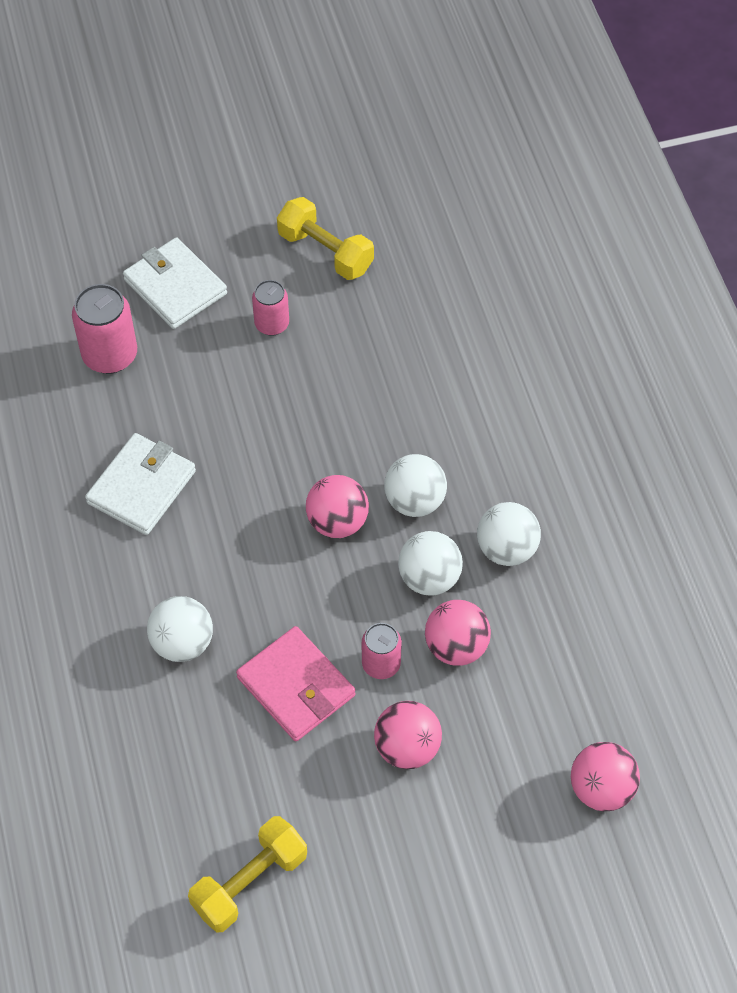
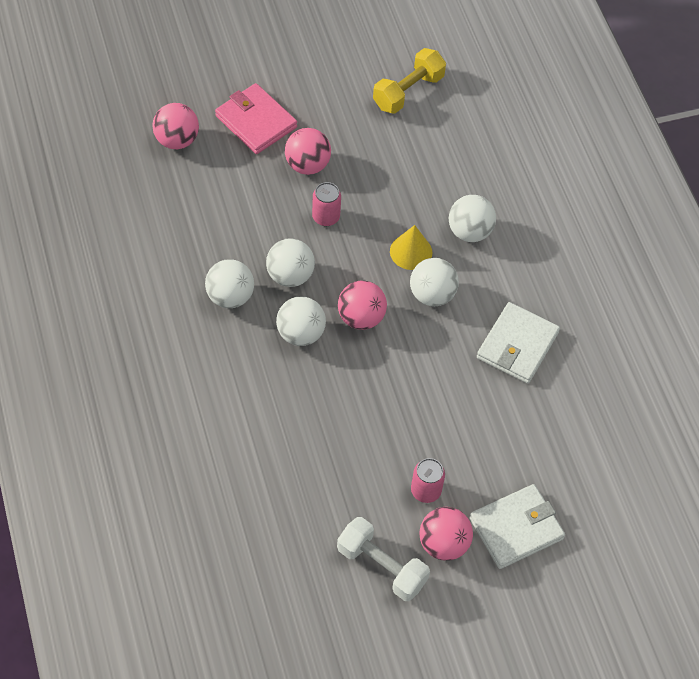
camera: 175 degrees right, 0 degrees up
pink can [72,284,137,374] -> none
white wallet [123,237,227,329] -> white wallet turned 75 degrees counterclockwise [469,484,565,569]
pink wallet [236,626,355,741] -> pink wallet moved to [215,83,297,154]
yellow dumbbell [277,197,374,280] -> white dumbbell [337,517,430,601]
pink ball [425,600,491,666] -> pink ball moved to [419,507,473,560]
none -> yellow cone [390,225,432,270]
none -> white ball [410,258,459,307]

